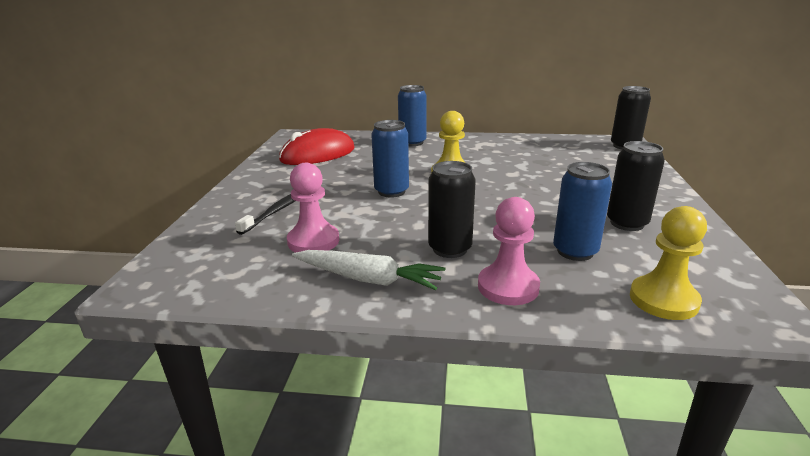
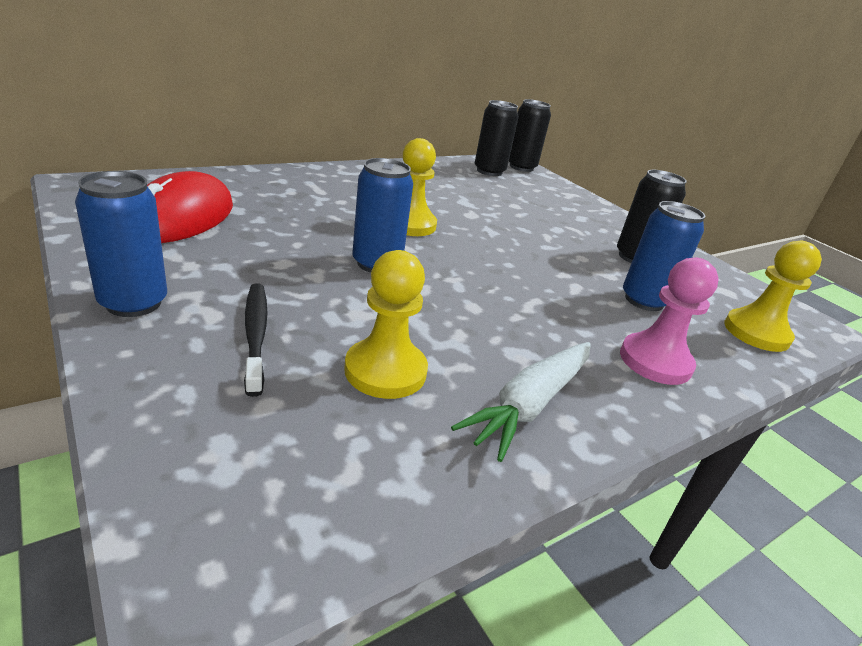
camera: 45 degrees left, 5 degrees up
pink pawn [287,163,339,253] -> yellow pawn [344,250,428,399]
white carrot [292,250,445,290] -> white carrot turned 150 degrees clockwise [451,342,591,462]
blue can [398,85,426,146] -> blue can moved to [75,171,167,317]
black can [428,161,476,258] -> black can moved to [475,100,519,176]

